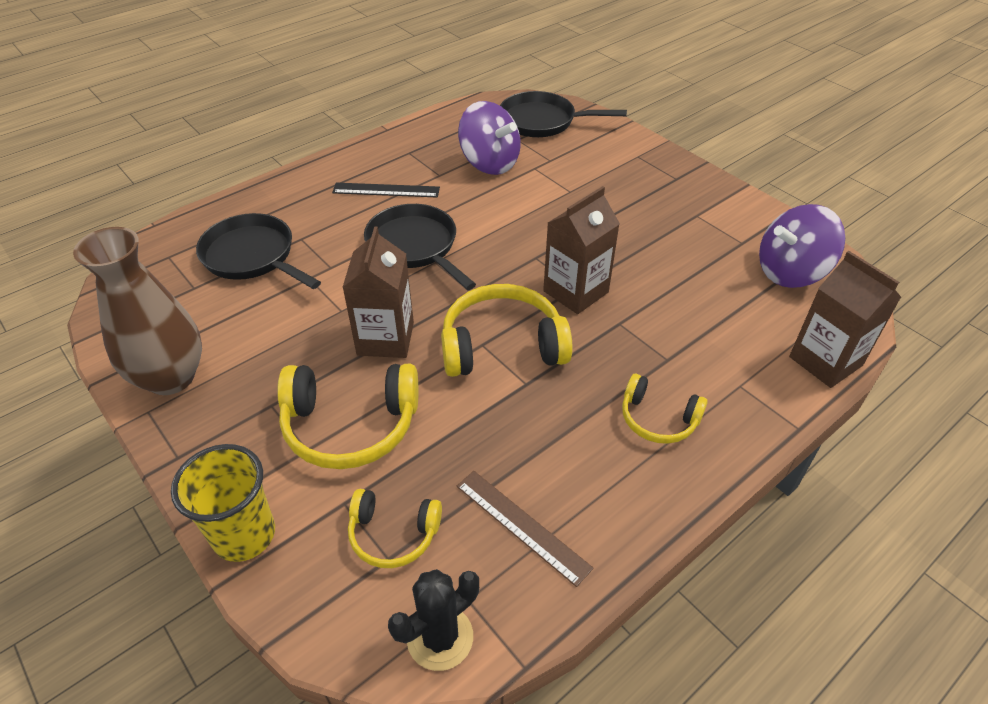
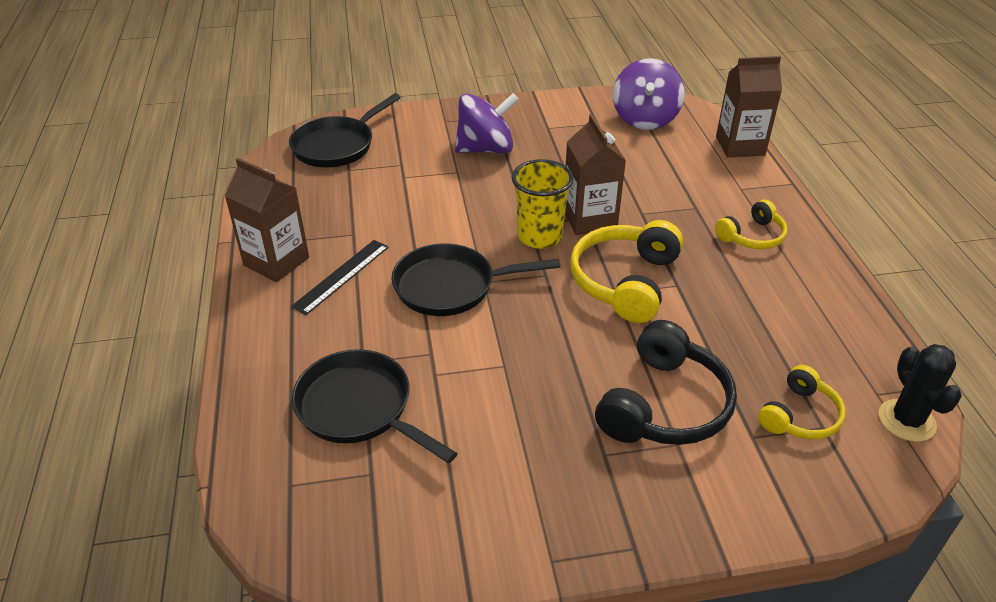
camera: 60 degrees left, 5 degrees down
brown vase [73,227,202,395] -> none
yellow cup [171,444,275,562] -> yellow cup moved to [512,159,574,249]
black pan [196,213,321,289] -> black pan turned 60 degrees clockwise [292,349,457,464]
yellow headphones [277,364,418,469] -> black headphones [595,320,737,445]
brown carton [342,226,414,358] -> brown carton moved to [225,158,309,282]
brown ruler [457,471,594,587] -> none
purple spinning top [458,101,521,175] -> purple spinning top moved to [455,93,519,153]

